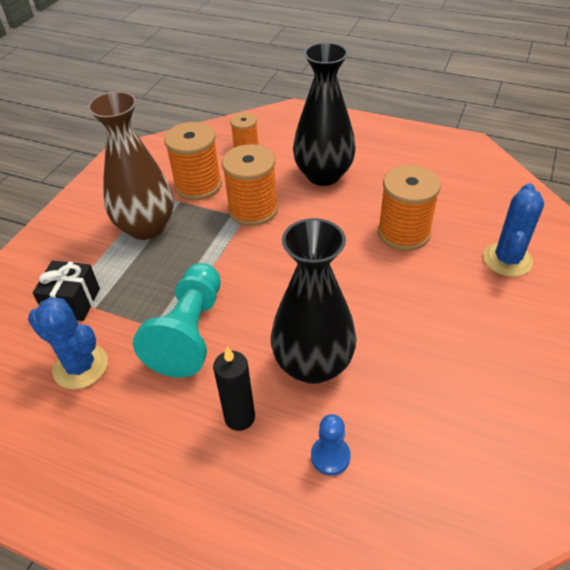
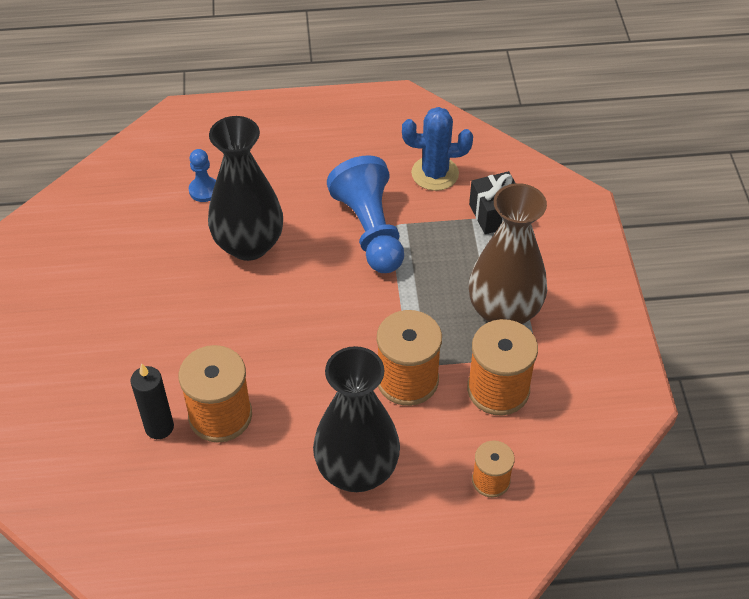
camera: 150 degrees right, 5 degrees up
turquoise pawn [133,263,220,378] -> blue pawn [327,155,404,273]
black candle [213,347,255,431] -> black candle moved to [130,363,174,439]
blue cactus [483,183,544,277] -> none

